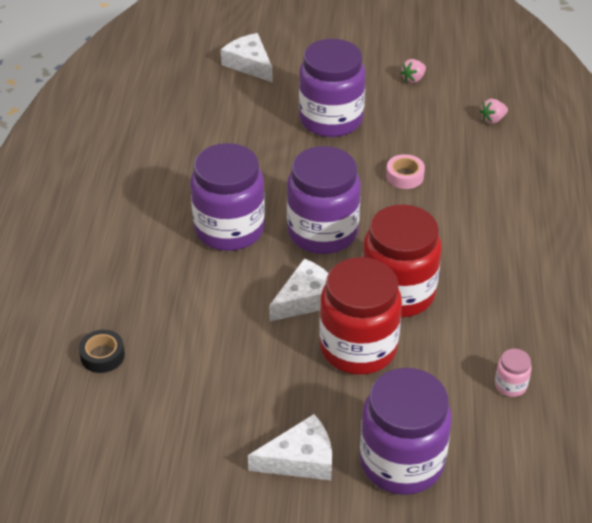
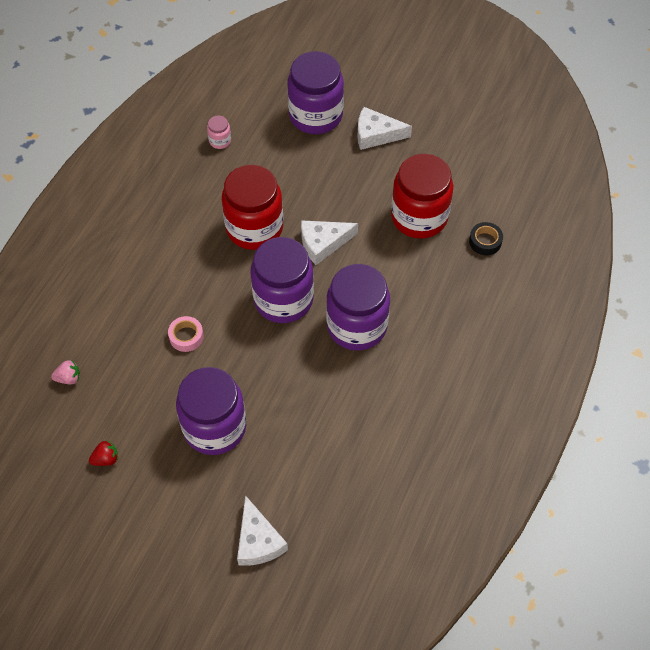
camera: 160 degrees left, 15 degrees up
red jar [319,257,402,375] -> red jar moved to [391,154,453,239]
pink strawberry [401,59,426,83] -> red strawberry [89,441,118,466]

